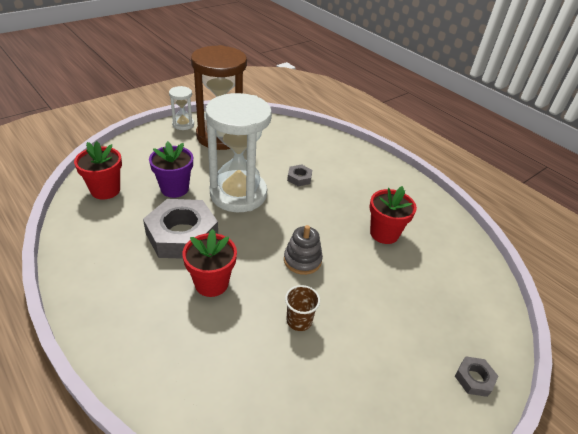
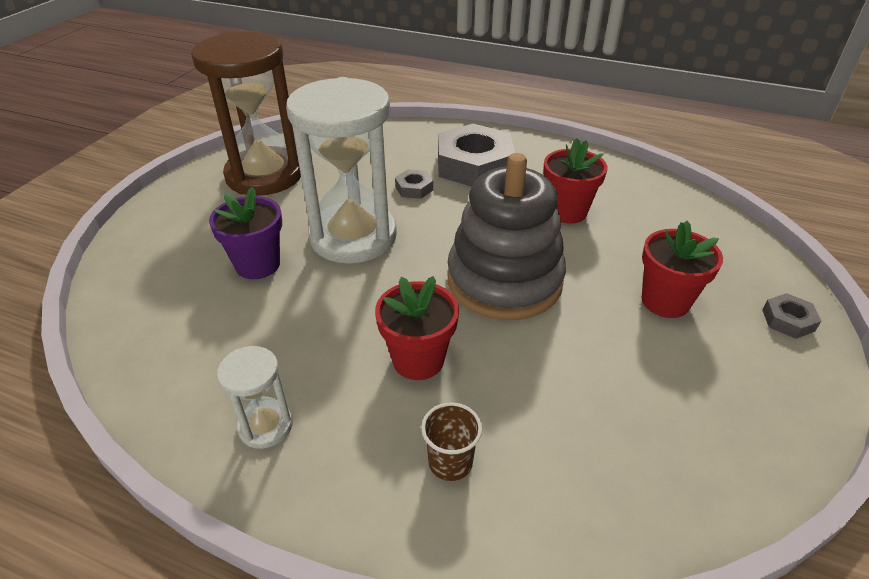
camera: 25 degrees left, 0 degrees up
red flower pot [74,141,122,200] -> red flower pot moved to [642,221,723,318]
grey nut [143,199,218,259] -> grey nut moved to [438,124,515,187]
white hourglass [169,86,194,130] -> white hourglass moved to [217,346,293,449]
grey stacking toy [284,225,323,275] -> grey stacking toy [448,153,566,320], size x2.08
brown cup [285,285,320,331] -> brown cup moved to [421,402,482,481]

